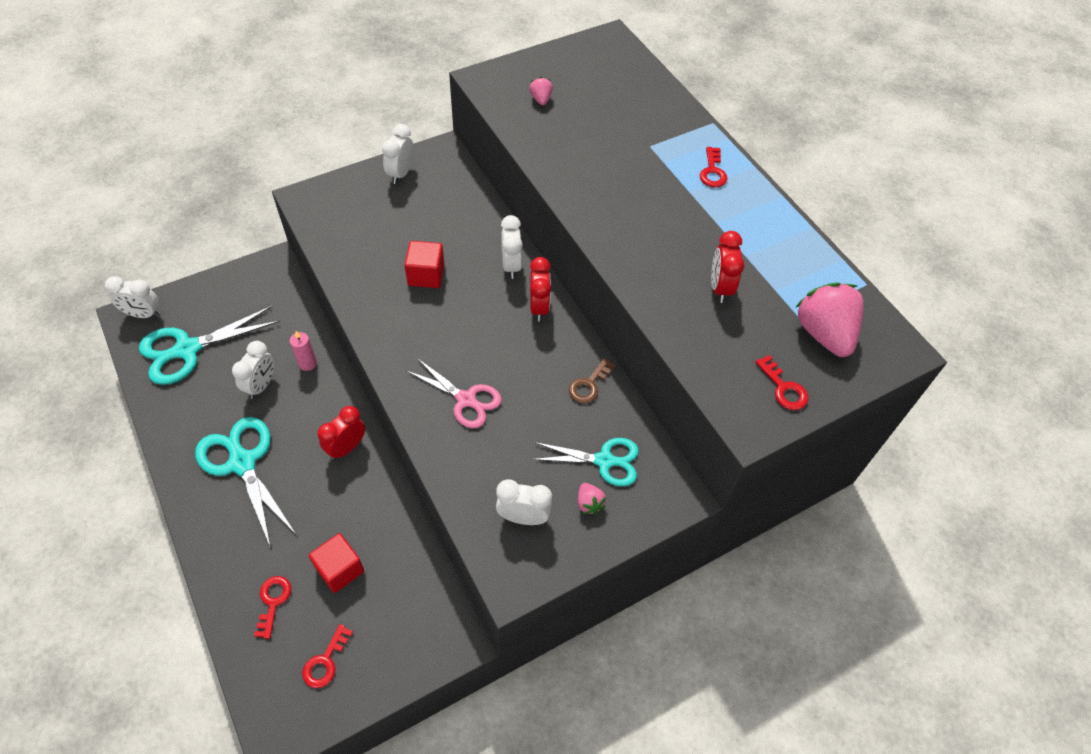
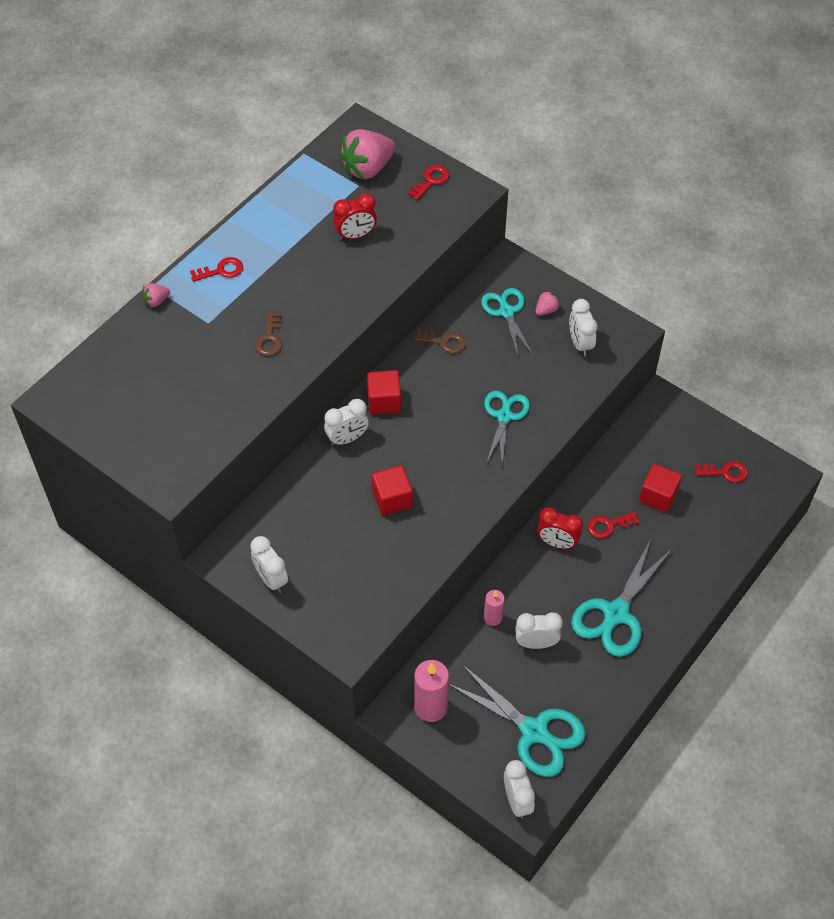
camera: 110 degrees left, 0 degrees up
red key [254,576,291,639] -> red key moved to [588,512,640,538]
white clock [382,124,414,184] -> white clock turned 60 degrees clockwise [250,536,288,593]
pink scissors [407,358,502,428] -> turquoise scissors [484,391,530,464]
pink strawberry [529,77,553,105] -> pink strawberry moved to [142,283,170,307]
red clock [530,257,551,322] -> red cube [367,370,401,414]
none -> brown key [255,312,282,356]
none -> pink candle [414,660,449,722]

